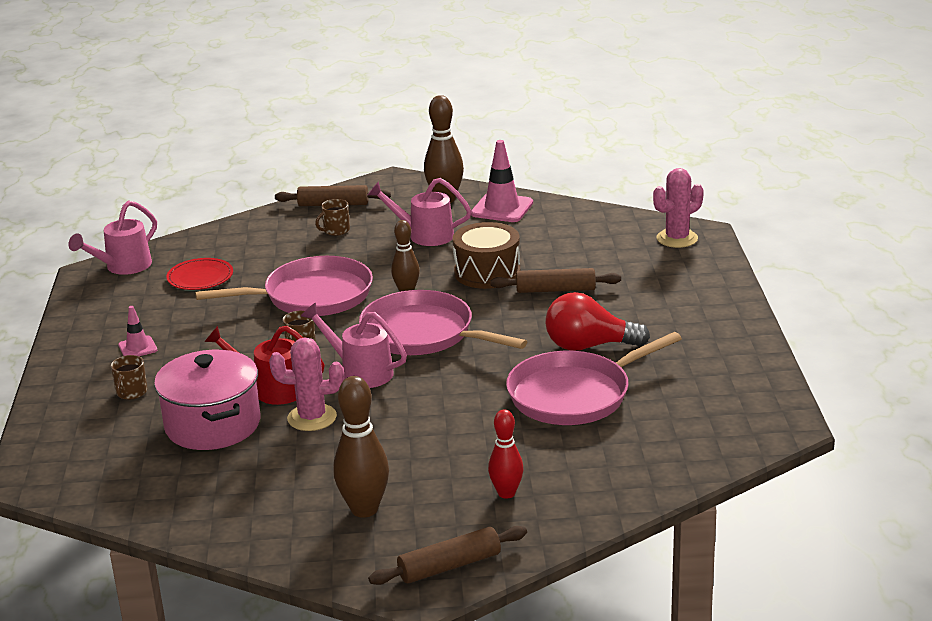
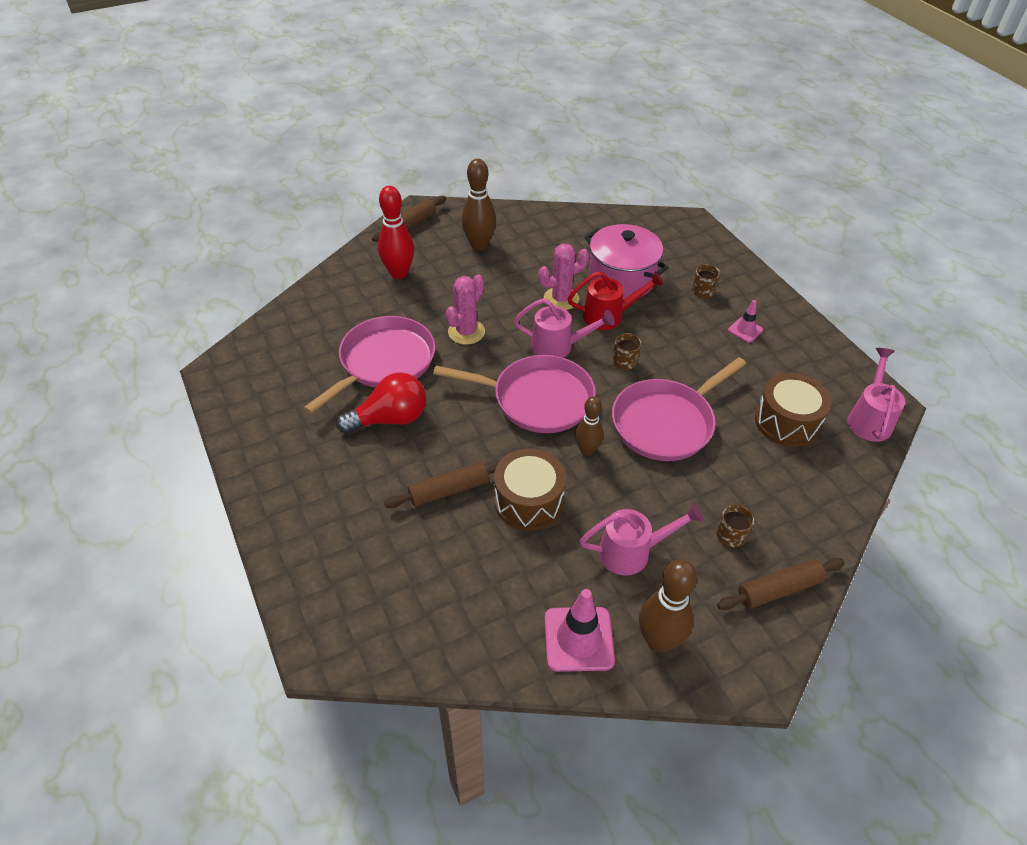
camera: 155 degrees right, 20 degrees up
red plate [166,258,233,290] -> brown drum [755,373,831,447]
red bowling pin [488,409,524,499] -> red bowling pin [378,186,414,279], size x1.56
pink cactus [653,168,704,248] -> pink cactus moved to [446,275,485,345]

